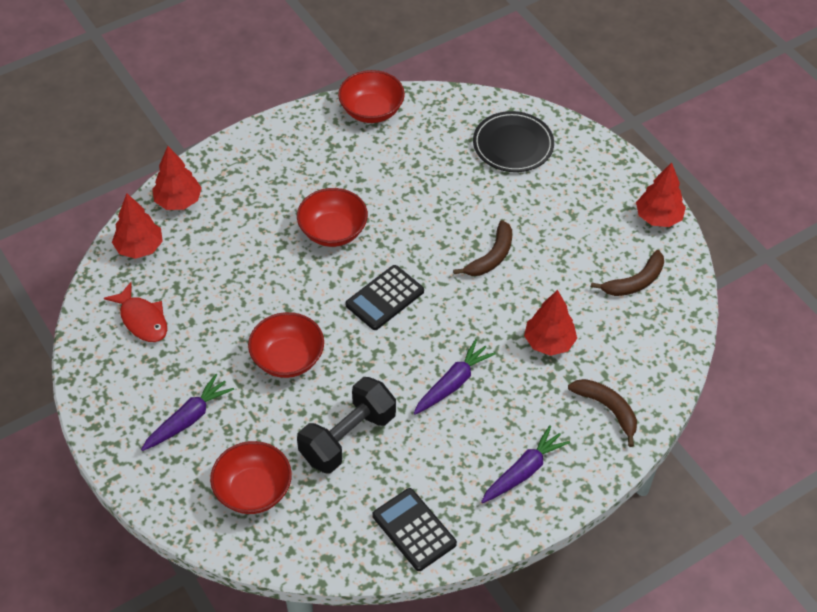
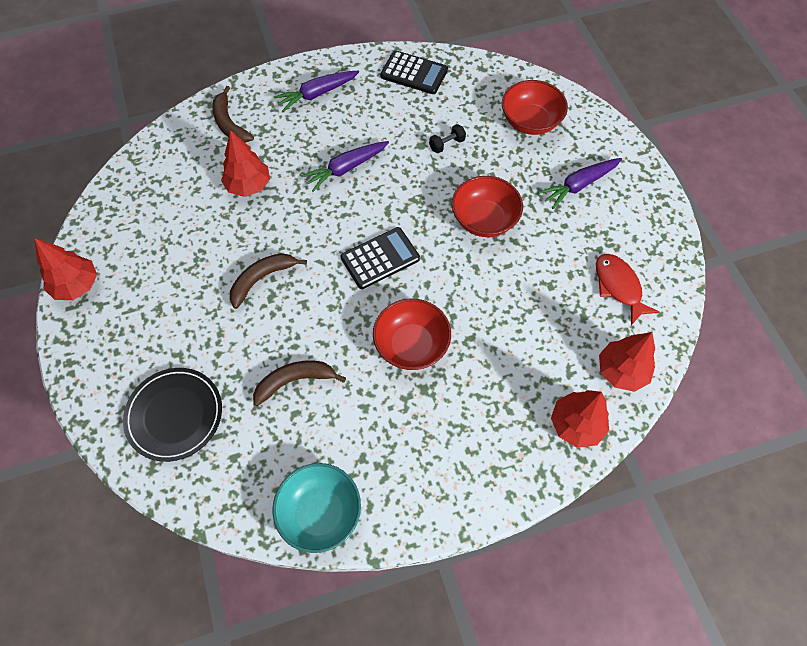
camera: 165 degrees left, 10 degrees up
black dumbbell [297,377,396,473] -> black dumbbell [429,124,466,153], size x0.41
red bowl [338,70,405,123] -> turquoise bowl [273,463,361,553]
black calculator [372,488,457,571] -> black calculator turned 45 degrees counterclockwise [380,50,448,94]
brown banana [591,250,664,296] -> brown banana moved to [253,361,346,406]

